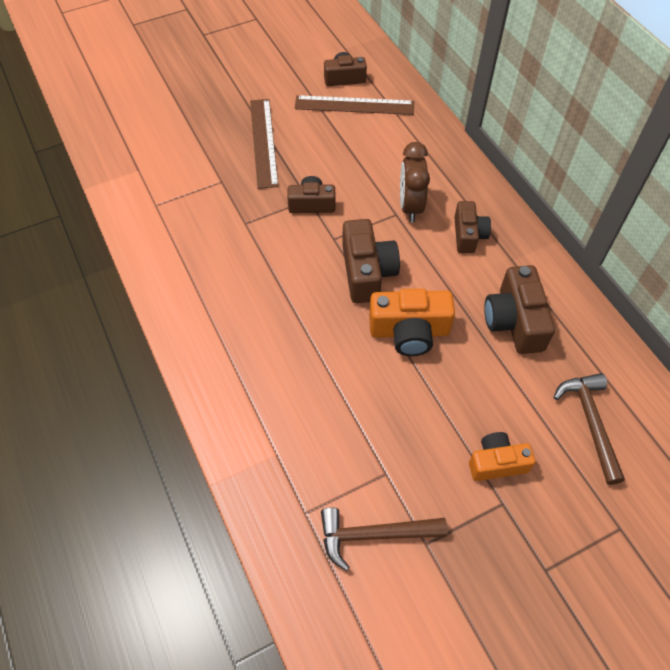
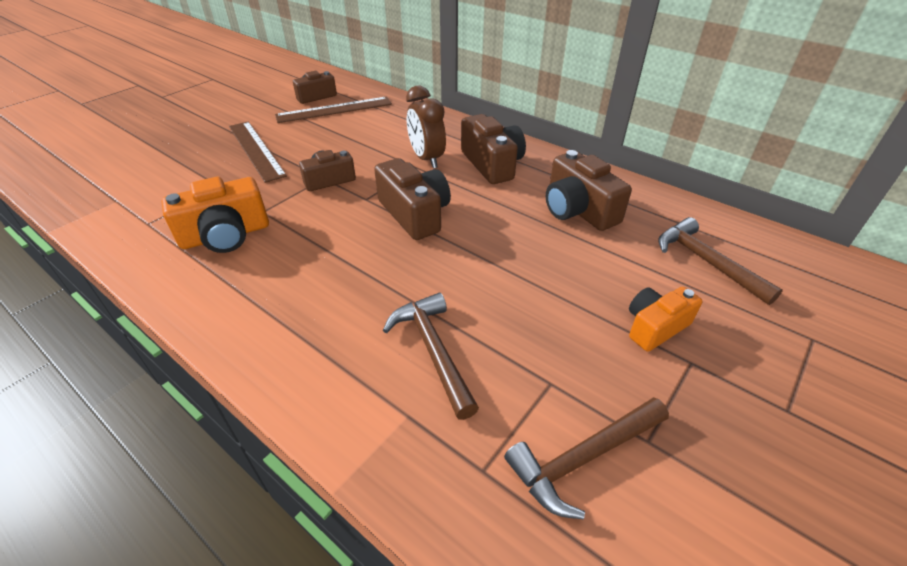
camera: 25 degrees left, 15 degrees down
orange camera [369,289,455,356] -> orange camera moved to [161,177,269,253]
brown camera [454,201,491,253] -> brown camera [461,114,526,184], size x1.53
none -> brown hammer [383,293,479,420]

